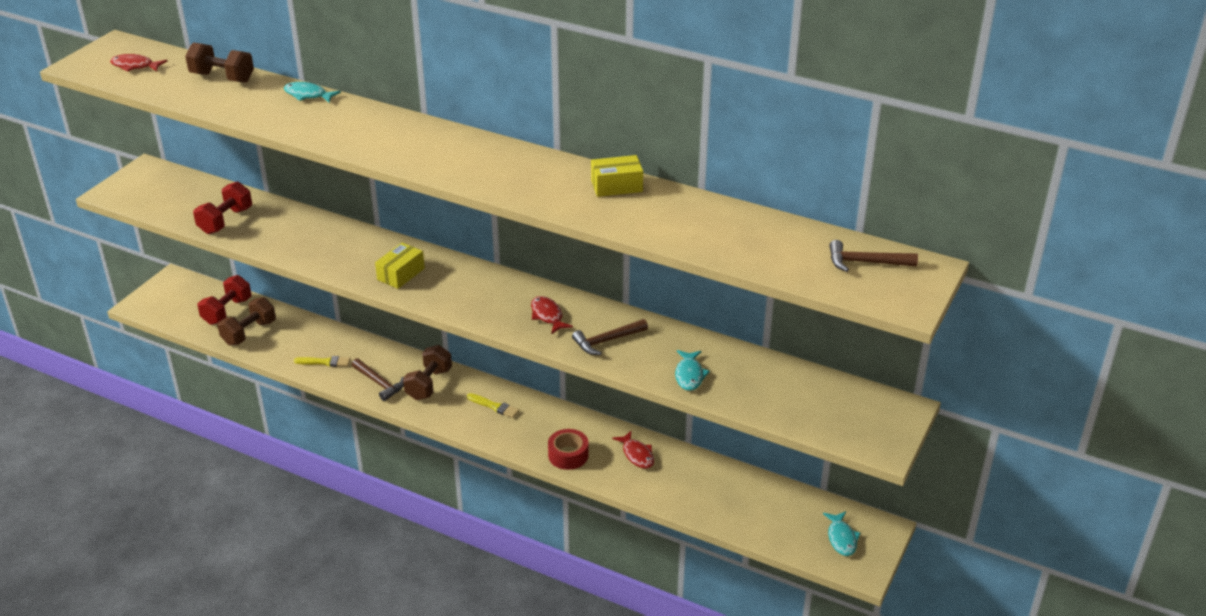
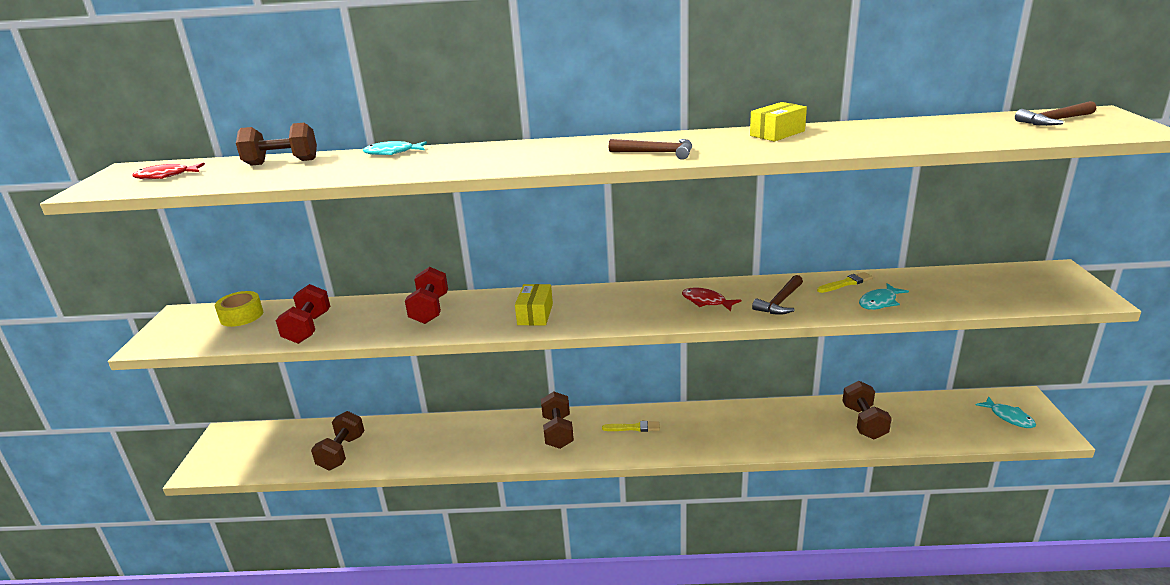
camera: 25 degrees left, 10 degrees down
red dumbbell [198,275,251,325] -> red dumbbell moved to [405,267,448,324]
yellow brush [294,356,351,367] -> yellow brush moved to [817,272,873,293]
brown hammer [352,358,404,401] -> brown hammer moved to [609,139,692,160]
red tape [548,429,589,470] -> none
red fish [612,430,654,469] -> none
turquoise fish [675,350,710,391] -> turquoise fish turned 75 degrees clockwise [859,283,909,310]
none -> yellow tape [215,291,263,327]
none -> brown dumbbell [842,381,892,439]

